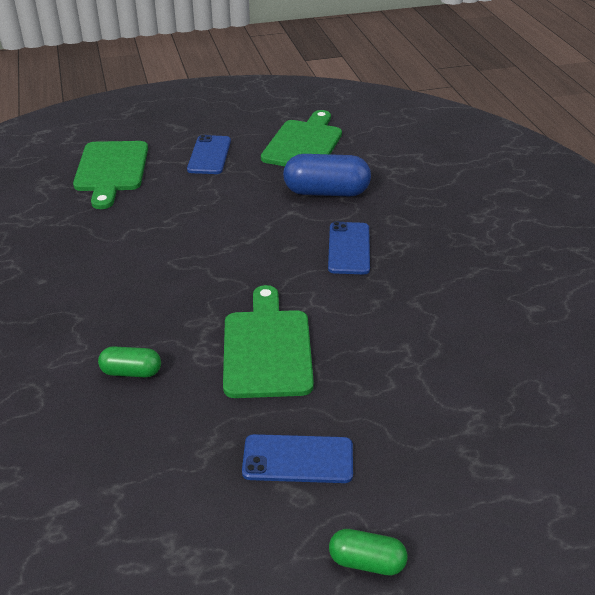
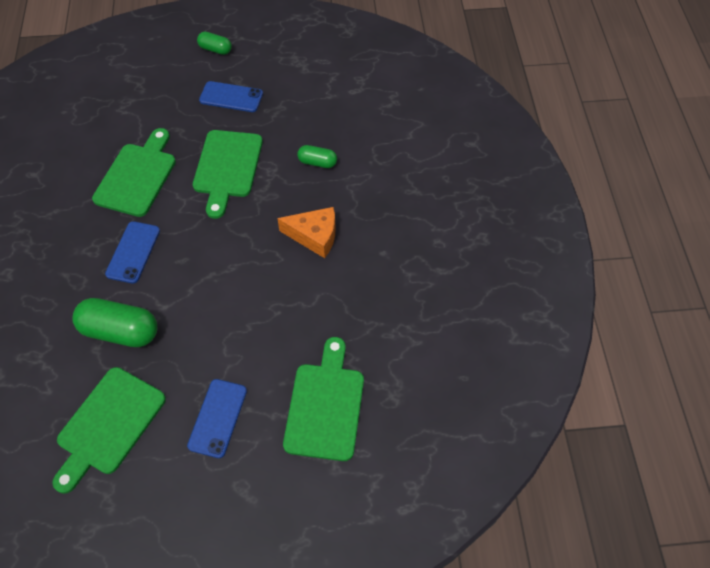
camera: 170 degrees left, 20 degrees up
blue capsule [283,154,371,196] -> green capsule [72,298,158,347]
none -> green cutting board [92,128,176,217]
none -> orange cheese [277,207,335,258]

